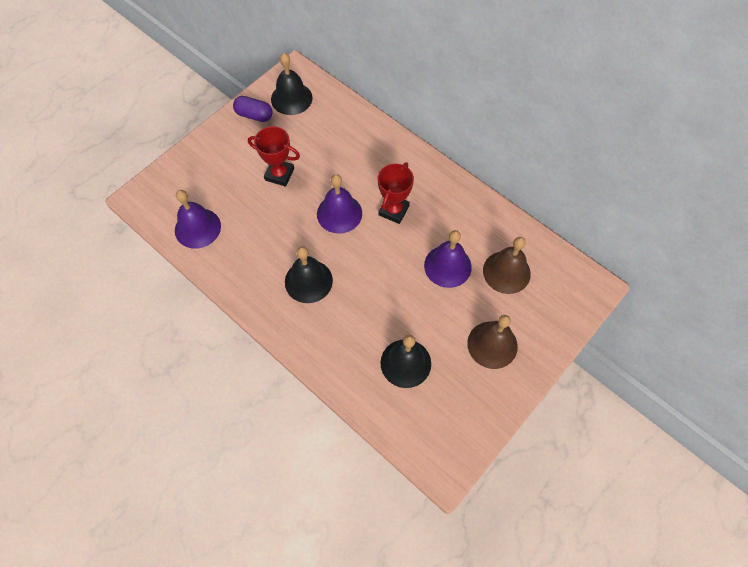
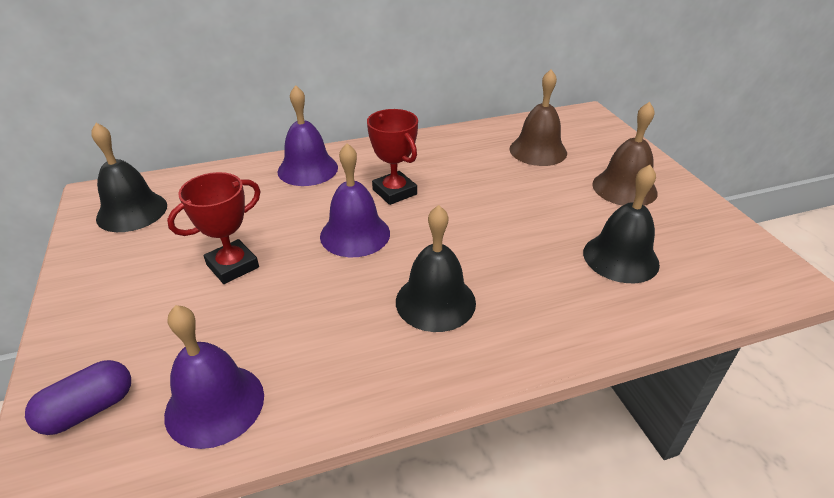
camera: 60 degrees left, 25 degrees down
purple capsule [233,96,272,122] -> purple capsule moved to [25,360,131,435]
purple bell [424,230,472,288] -> purple bell moved to [278,85,338,186]

